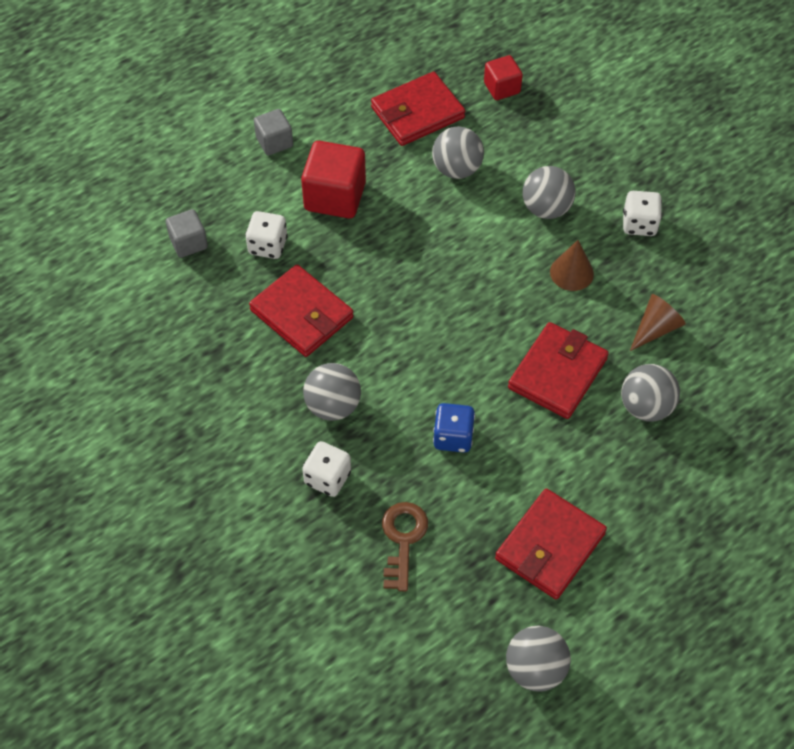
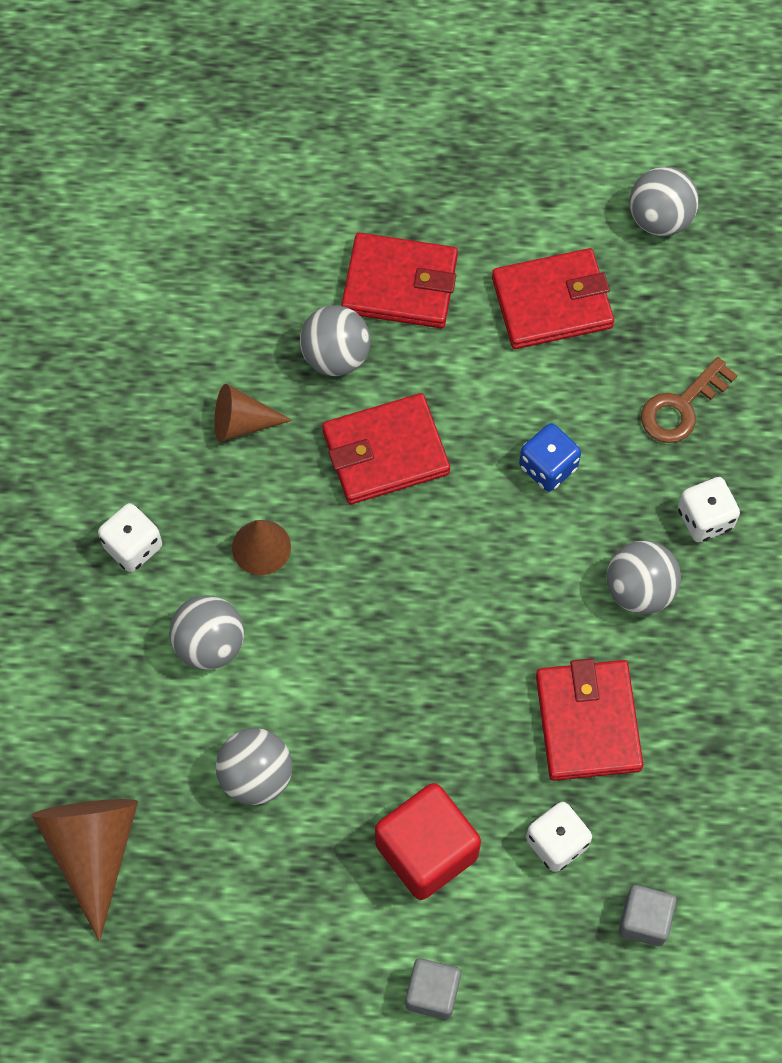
camera: 140 degrees left, 10 degrees up
red wallet [371,72,465,146] -> red wallet moved to [341,233,458,328]
red cube [484,55,523,100] -> brown cone [32,799,138,941]

